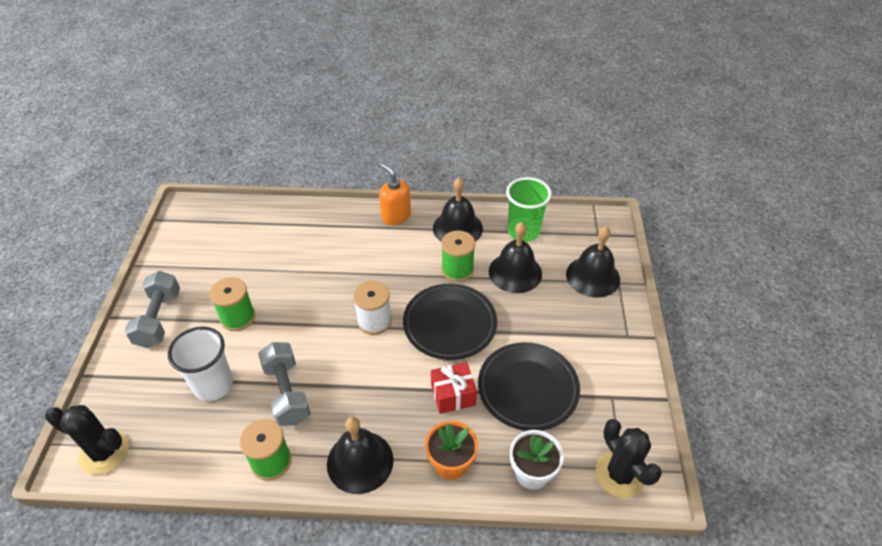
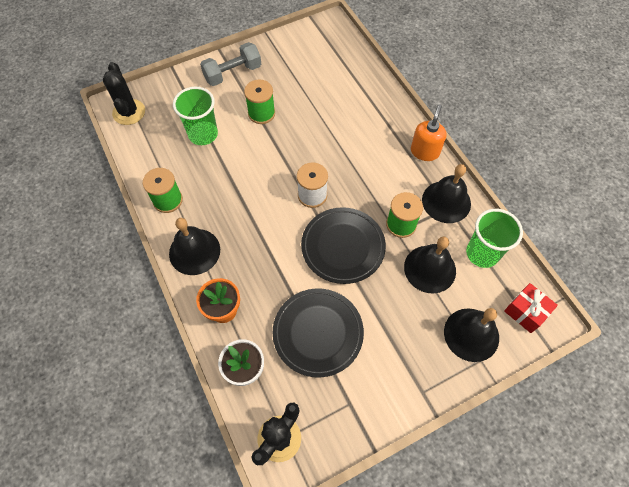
camera: 60 degrees right, 15 degrees up
white cup [168,326,233,401] -> green cup [173,87,218,145]
grey dumbbell [258,342,310,426] -> none
red gift [431,362,477,414] -> red gift moved to [504,283,558,333]

